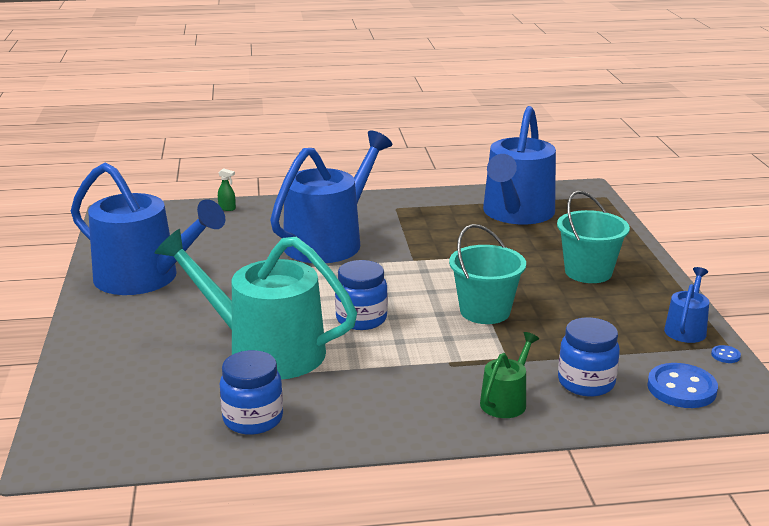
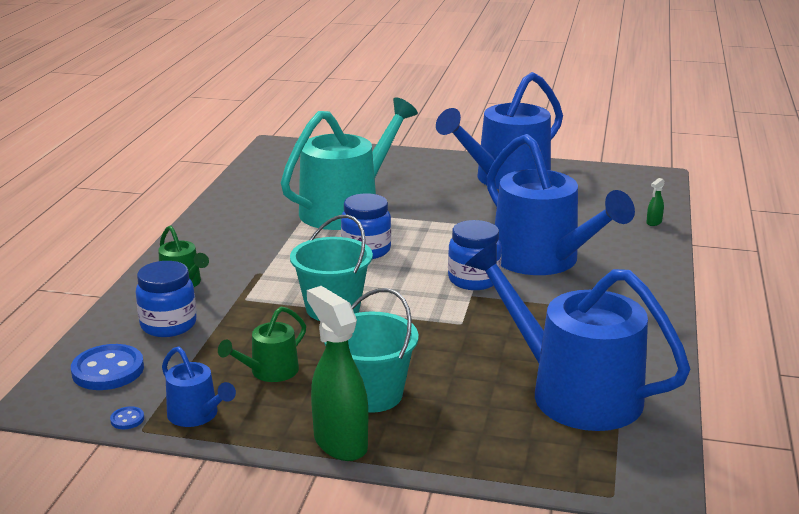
camera: 110 degrees right, 0 degrees up
blue jar [220,350,283,435] -> blue jar moved to [448,220,502,290]
none -> green watering can [218,307,306,382]
none -> green spray bottle [307,286,368,461]

